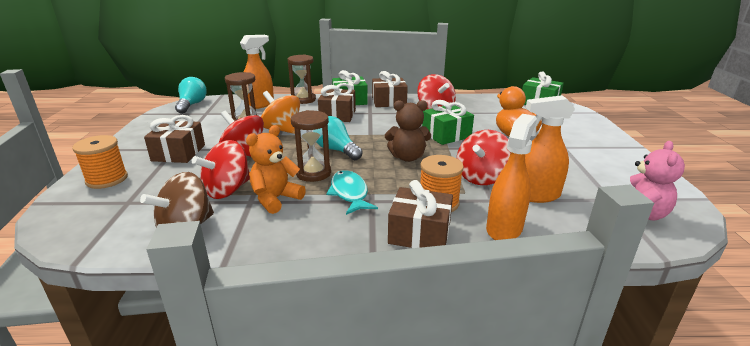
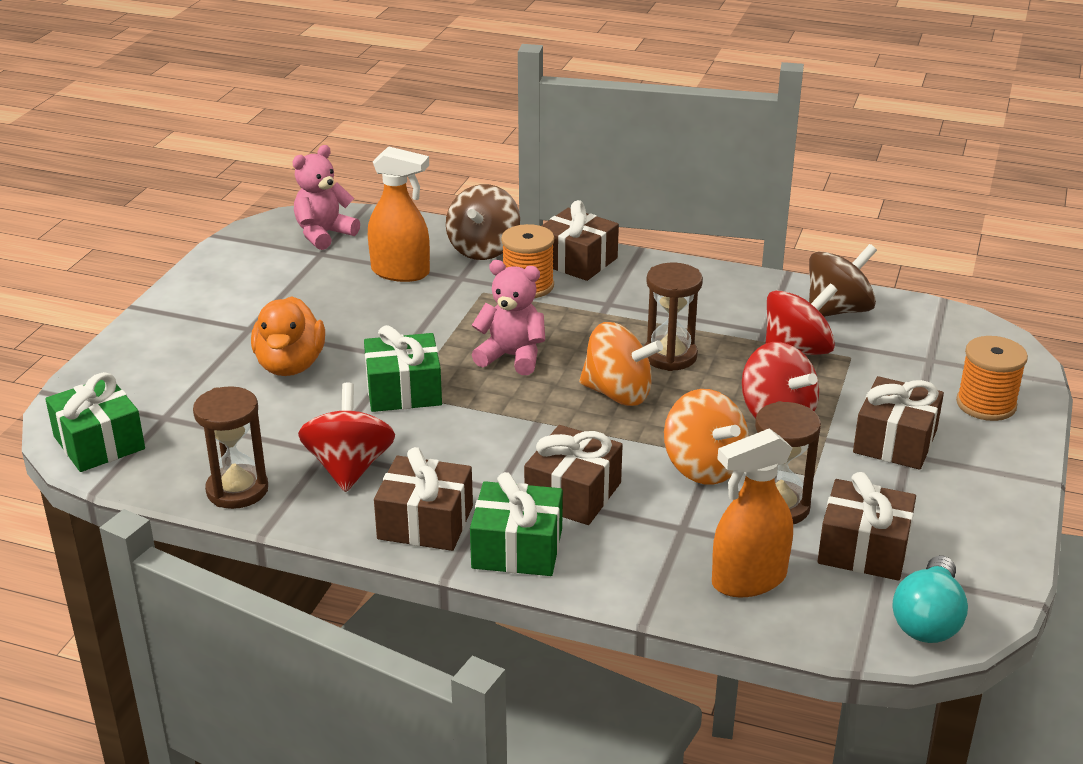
camera: 160 degrees left, 5 degrees up
orange teddy bear [246,125,306,214] -> none
brown hourglass [288,55,316,104] -> brown hourglass moved to [193,386,268,509]
turquoise light bulb [316,116,363,160] -> orange spinning top [579,322,663,406]
turquoise fish [326,170,378,215] -> none
brown teddy bear [385,100,431,162] -> pink teddy bear [472,260,545,375]
red spinning top [457,130,511,185] -> none
orange spray bottle [486,114,537,240] -> brown spinning top [446,184,520,260]
none -> brown gift [817,472,916,580]

